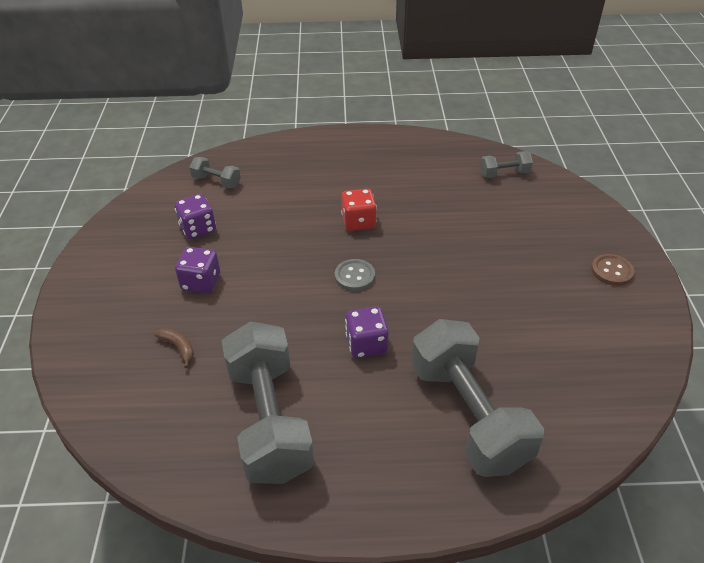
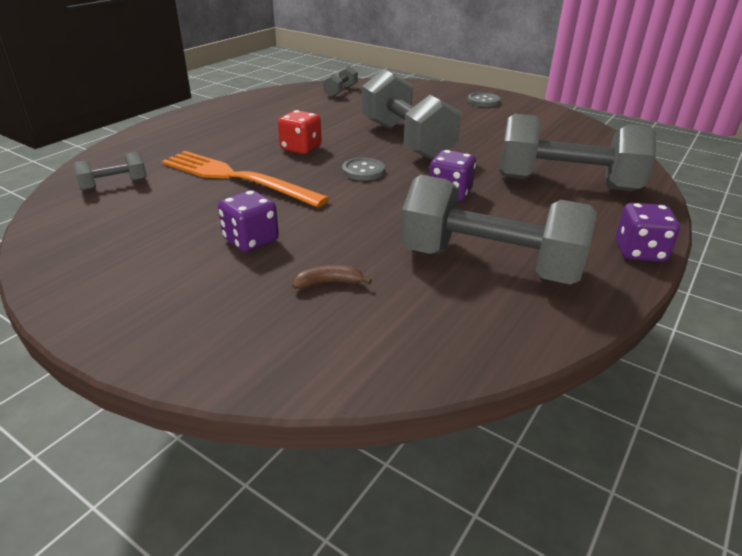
camera: 55 degrees left, 10 degrees down
purple dice [175,194,216,239] -> purple dice moved to [616,203,680,262]
brown button [591,254,634,286] -> grey button [468,92,501,107]
none -> orange fork [162,151,329,207]
none -> grey dumbbell [362,69,462,160]

